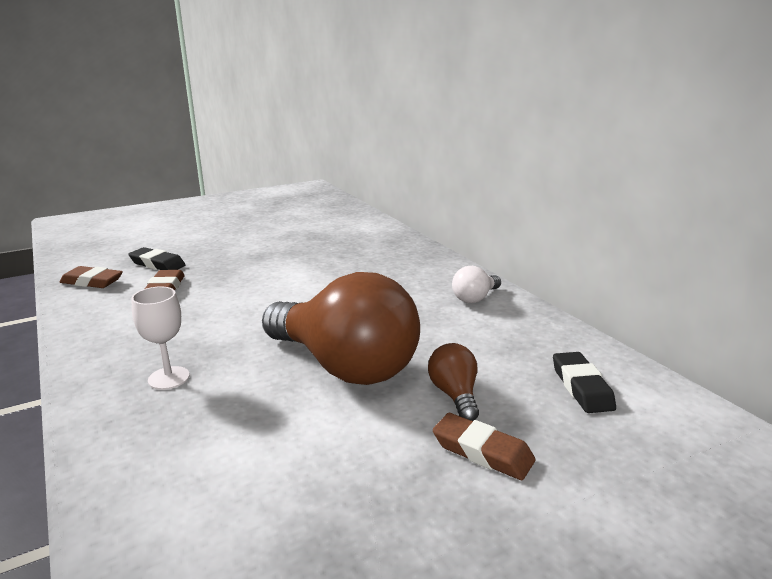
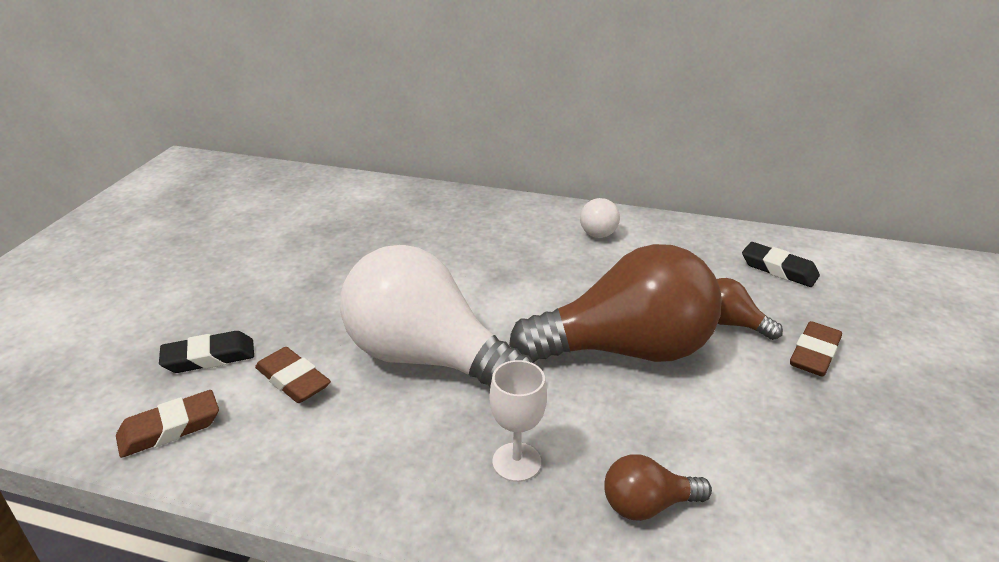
camera: 45 degrees left, 10 degrees up
brown eraser [433,413,536,480] -> brown eraser turned 45 degrees counterclockwise [790,321,842,377]
none -> white light bulb [340,245,533,387]
none -> brown light bulb [604,454,712,521]

